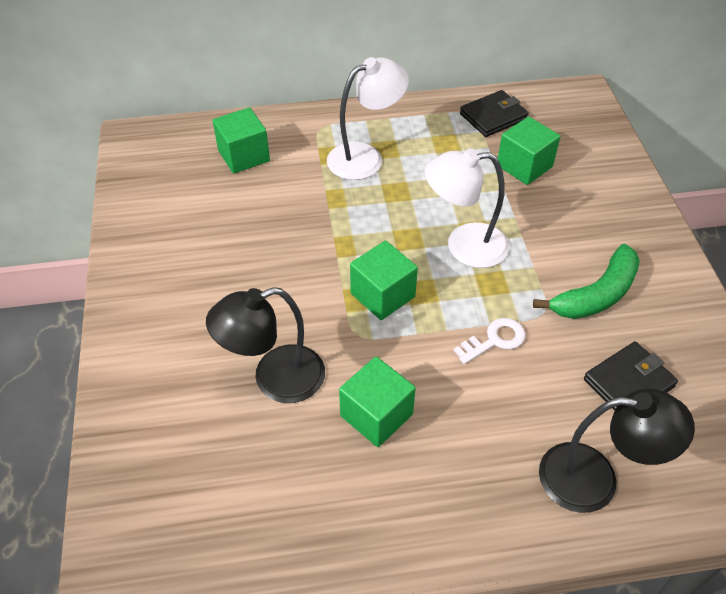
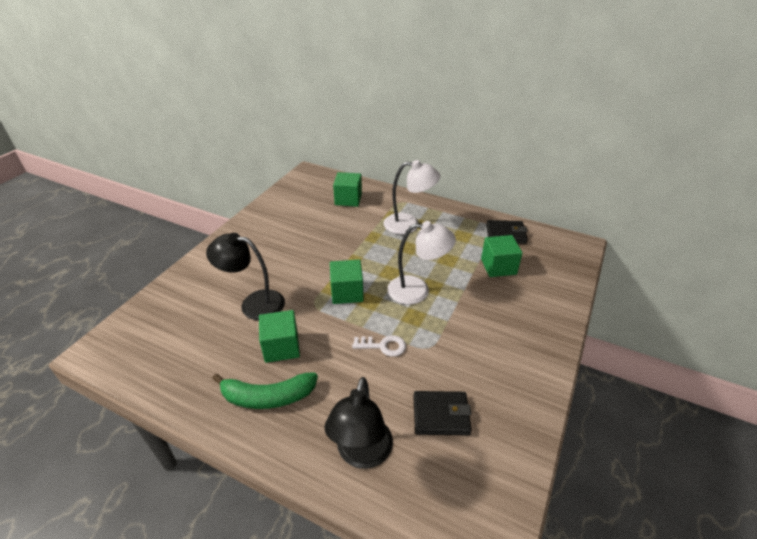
camera: 35 degrees right, 10 degrees down
white lamp [425,148,509,268] -> white lamp turned 150 degrees clockwise [387,221,456,305]
green banana [533,244,640,319] -> green banana moved to [212,372,318,409]
black lamp [539,389,695,513] -> black lamp turned 60 degrees clockwise [325,377,393,469]

